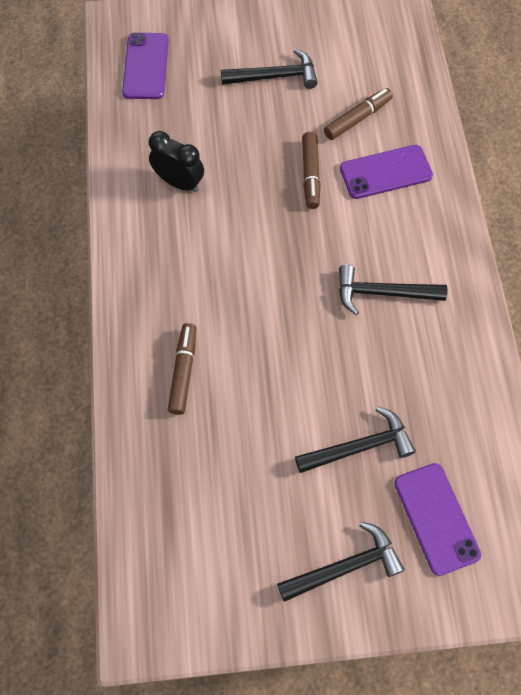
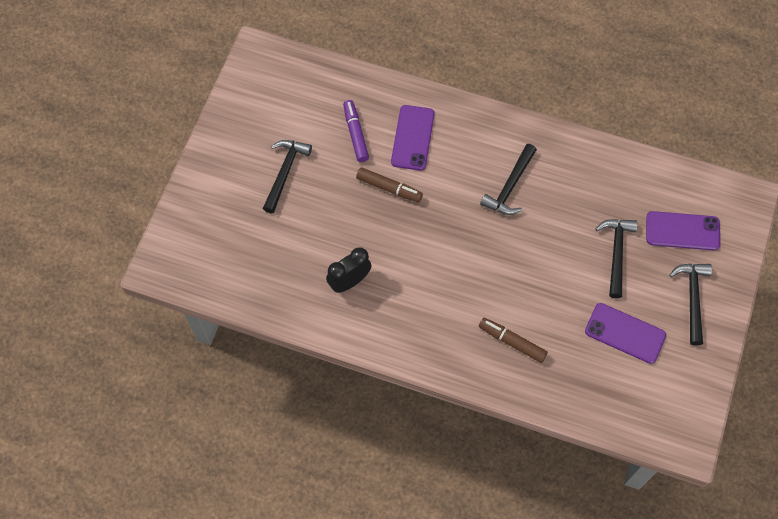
camera: 65 degrees left, 0 degrees up
purple phone [122,33,169,99] -> purple phone moved to [585,303,666,364]
brown marker [324,88,393,140] -> purple marker [343,100,369,162]

